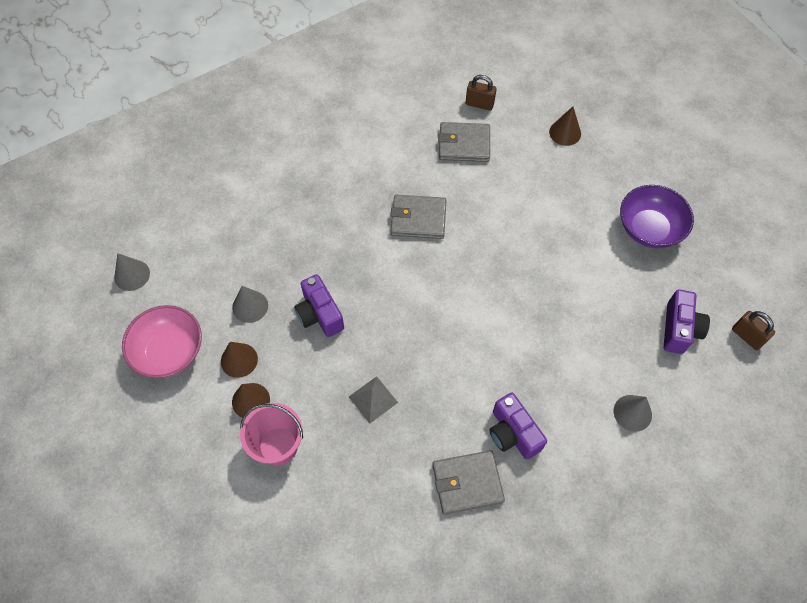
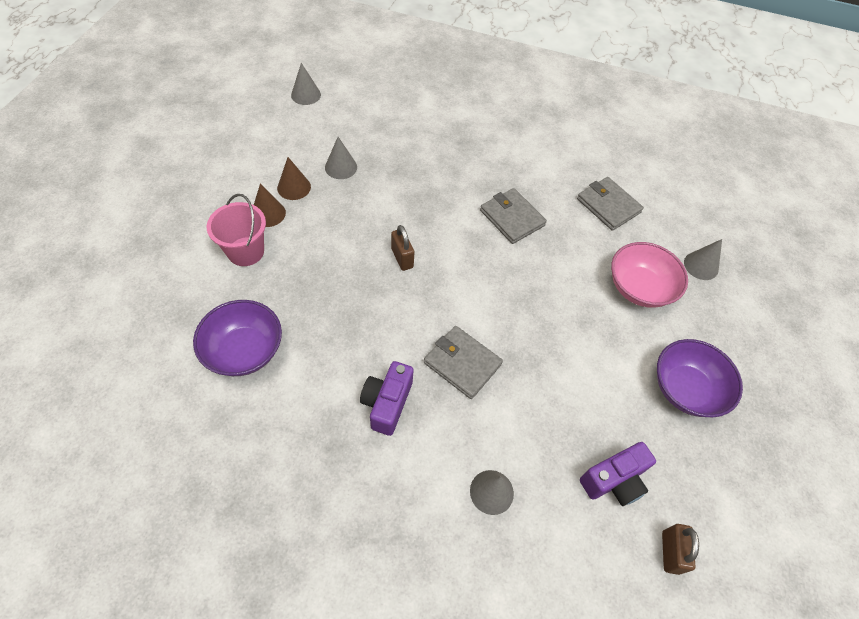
camera: 45 degrees right, 5 degrees down
pink bowl [122,305,202,378] -> pink bowl moved to [611,242,688,308]
purple camera [294,274,344,337] -> none
grey pyramid [349,376,398,424] -> none
grey wallet [432,450,505,515] -> grey wallet moved to [424,326,503,399]
brown padlock [466,75,496,111] -> brown padlock moved to [391,225,414,271]
brown cone [549,107,581,146] -> grey cone [684,239,722,280]
none -> purple bowl [193,300,282,376]

